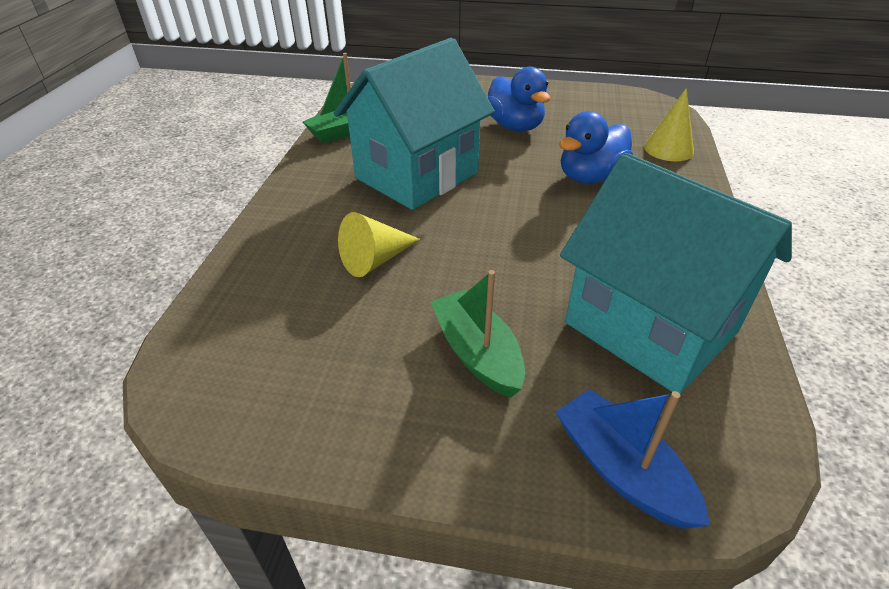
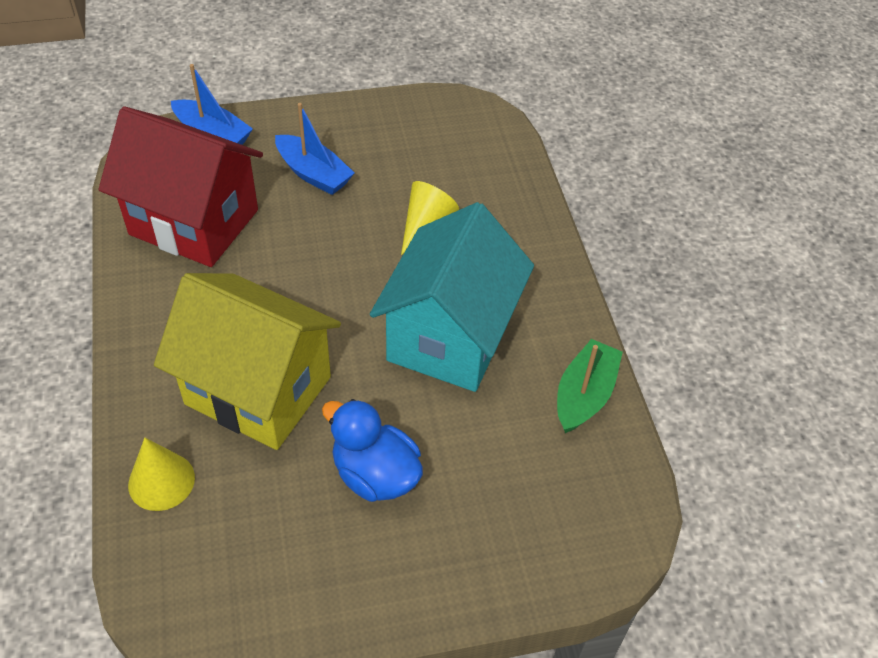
camera: 155 degrees right, 10 degrees up
green boat [431,270,525,398] -> blue boat [275,103,354,195]
blue duck [559,111,633,184] -> yellow house [154,273,341,450]
turquoise house [560,153,792,394] -> red house [99,106,263,267]

